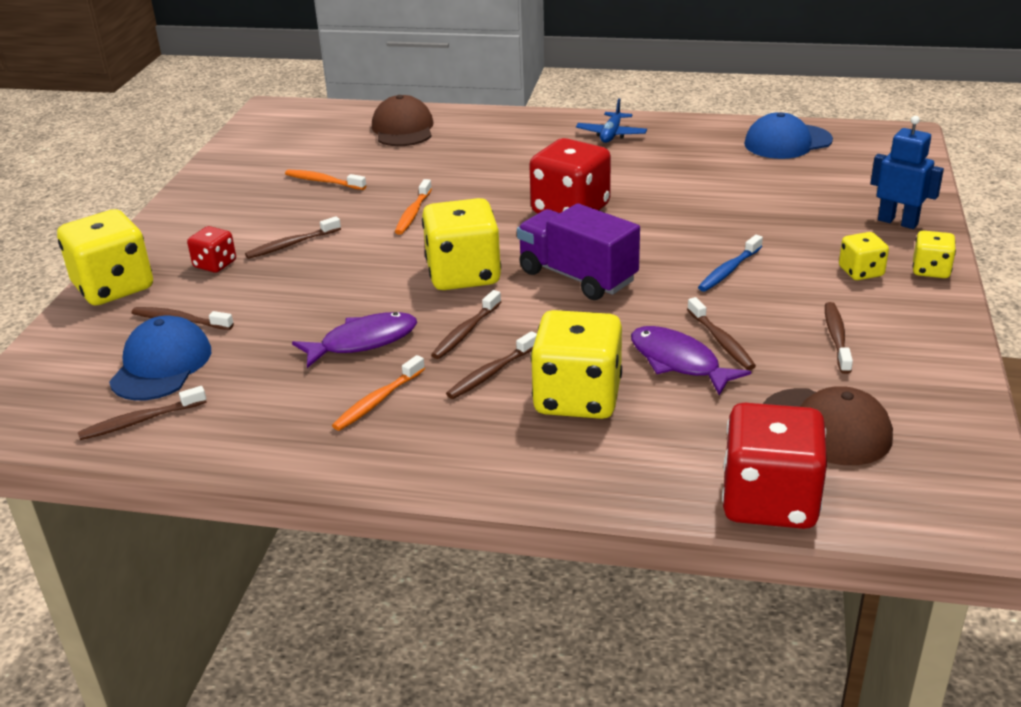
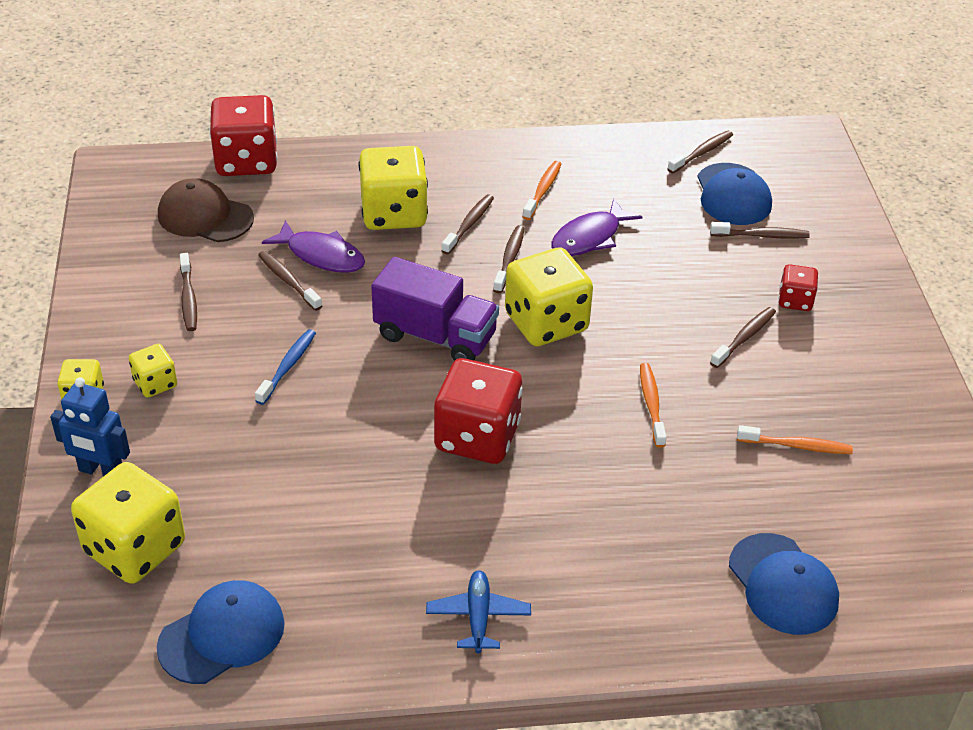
camera: 160 degrees right, 10 degrees up
yellow dice [57,209,153,305] -> yellow dice moved to [71,462,185,584]
brown cap [372,95,433,146] -> blue cap [729,533,839,635]

